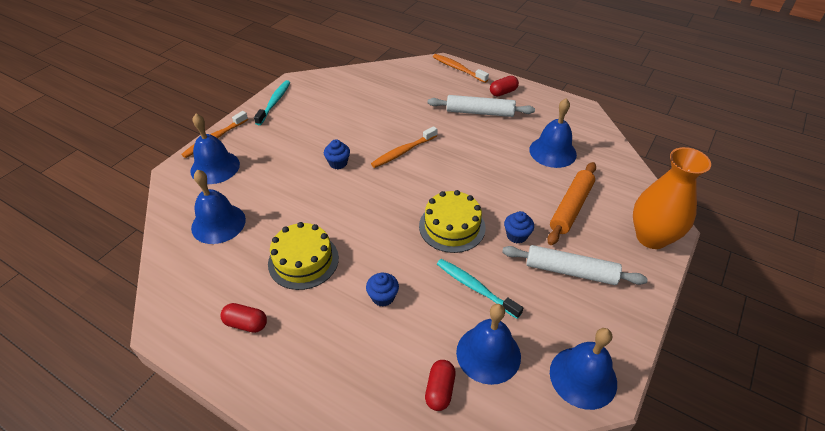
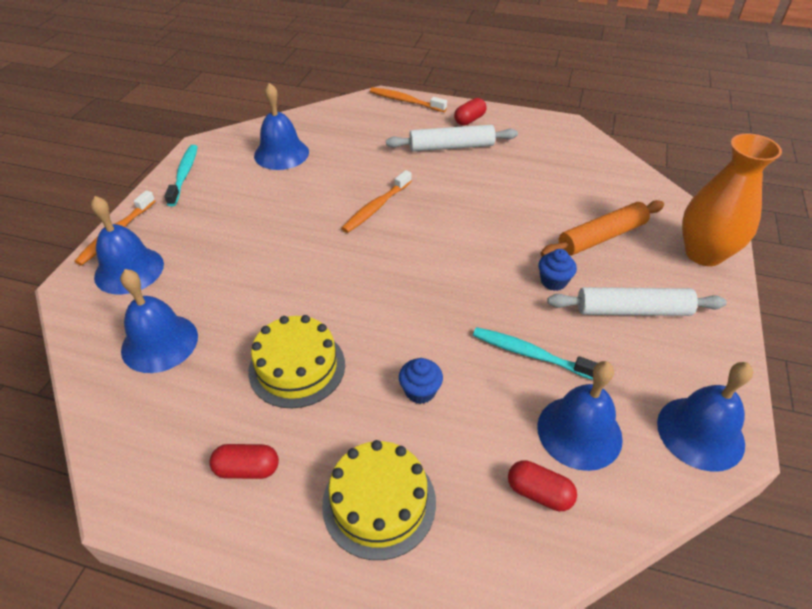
camera: 15 degrees left, 0 degrees up
blue cupcake [324,139,350,169] -> none
yellow cake [419,190,485,253] -> yellow cake moved to [322,440,436,560]
red capsule [425,360,456,411] -> red capsule turned 60 degrees counterclockwise [508,460,577,511]
blue bell [529,98,577,168] -> blue bell moved to [254,83,309,170]
orange rolling pin [547,162,596,245] -> orange rolling pin turned 45 degrees clockwise [540,200,664,257]

